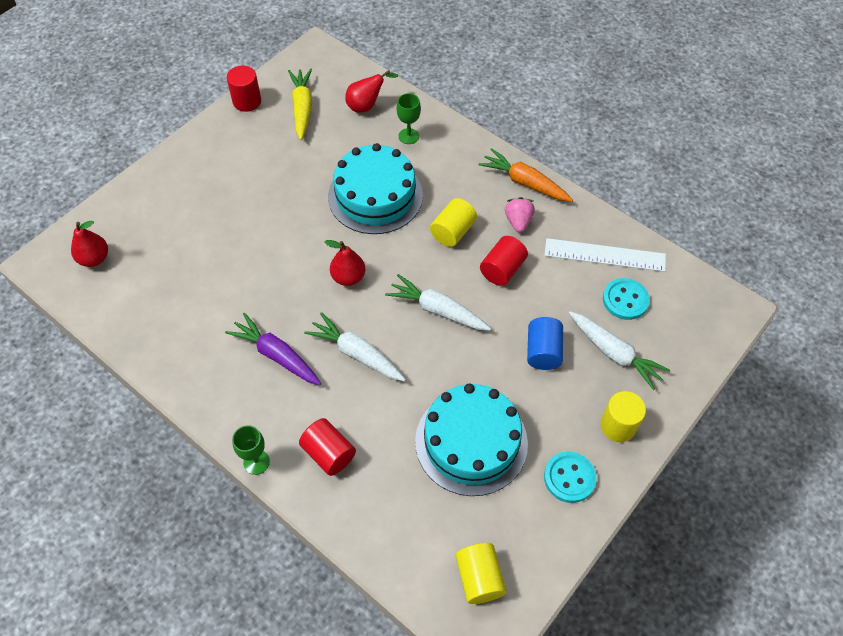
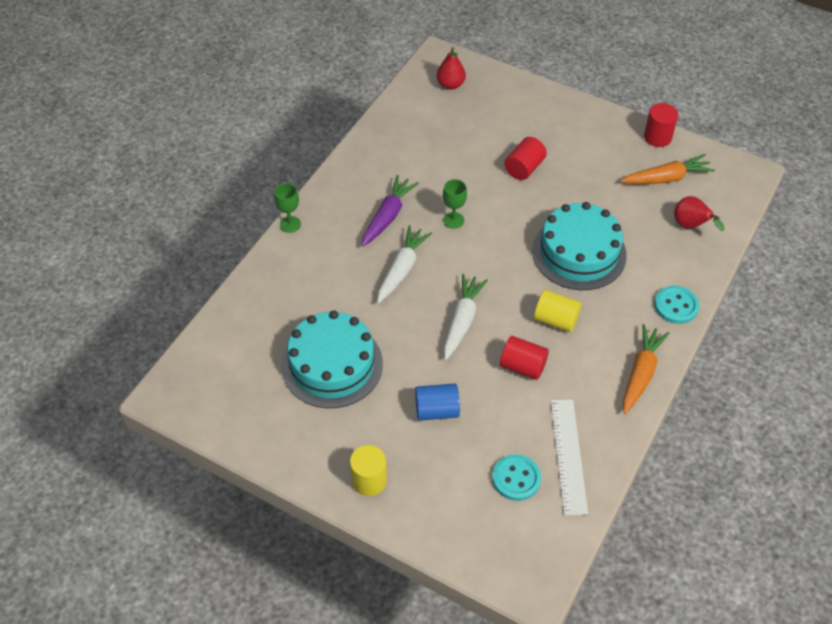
camera: 80 degrees right, 5 degrees down
yellow carrot [288,69,312,140] -> orange carrot [620,154,715,184]
red cylinder [299,418,356,476] -> red cylinder moved to [504,137,547,180]
red pear [325,240,365,286] -> none
green goblet [397,93,421,144] -> green goblet moved to [443,179,467,229]
yellow cylinder [455,543,507,604] -> none
pink strawberry [505,197,535,233] -> none
turquoise button [544,452,597,503] -> turquoise button moved to [655,286,699,324]
white carrot [569,311,670,390] -> none

